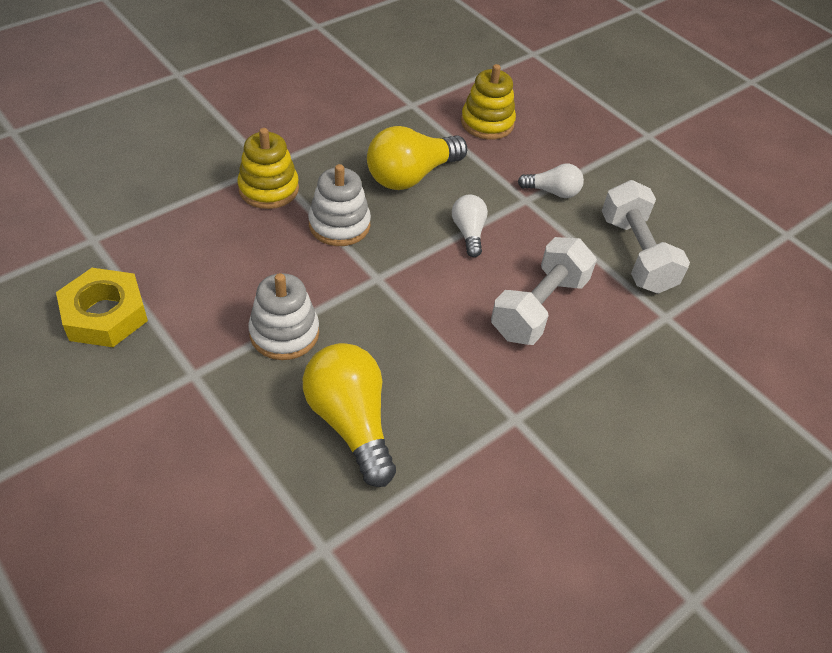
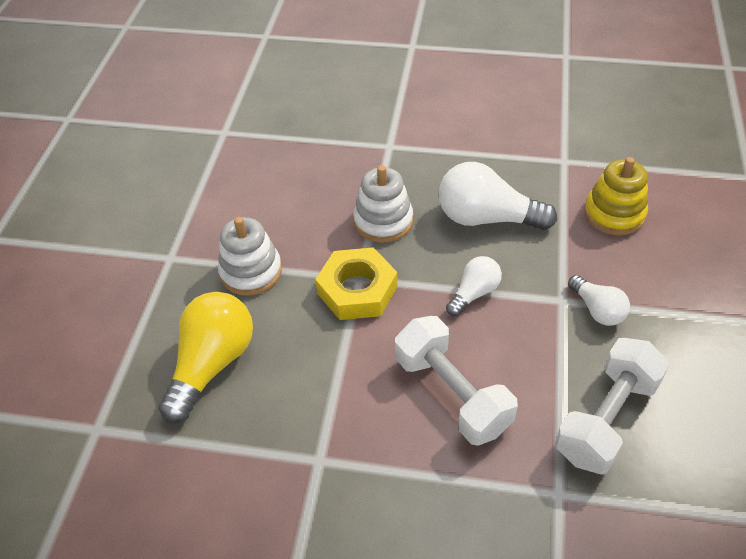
camera: 55 degrees right, 0 degrees up
yellow nut [56,268,148,347] -> yellow nut moved to [315,247,398,320]
yellow stacking toy [237,128,299,209] -> none
yellow light bulb [367,126,467,190] -> white light bulb [439,162,557,230]
white dumbbell [491,237,597,345] -> white dumbbell turned 60 degrees clockwise [395,316,518,446]

